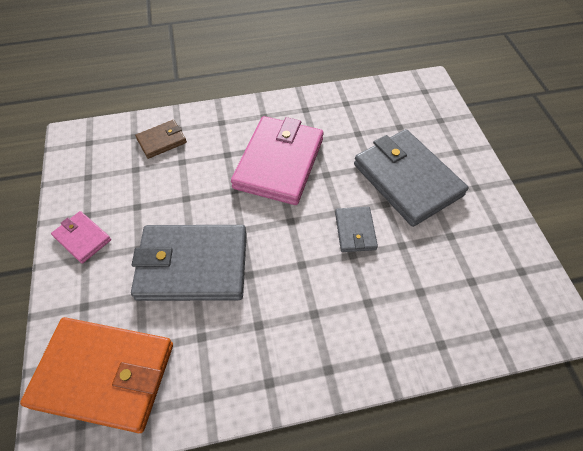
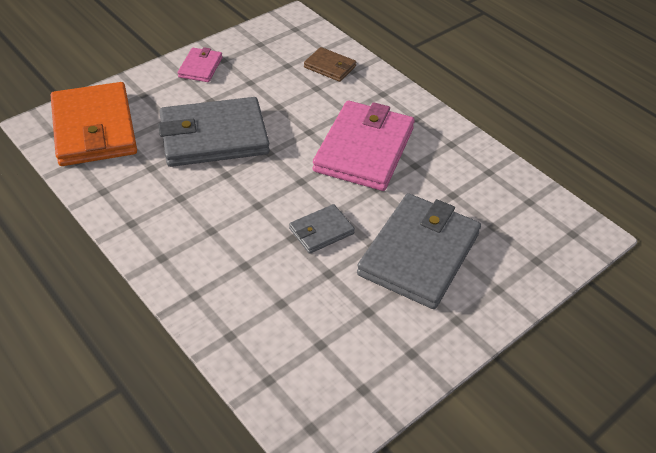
camera: 60 degrees right, 10 degrees down
grey wallet [131,225,247,301] -> grey wallet turned 75 degrees counterclockwise [158,97,270,167]
pink wallet [231,116,324,205] -> pink wallet turned 60 degrees counterclockwise [313,101,415,191]

